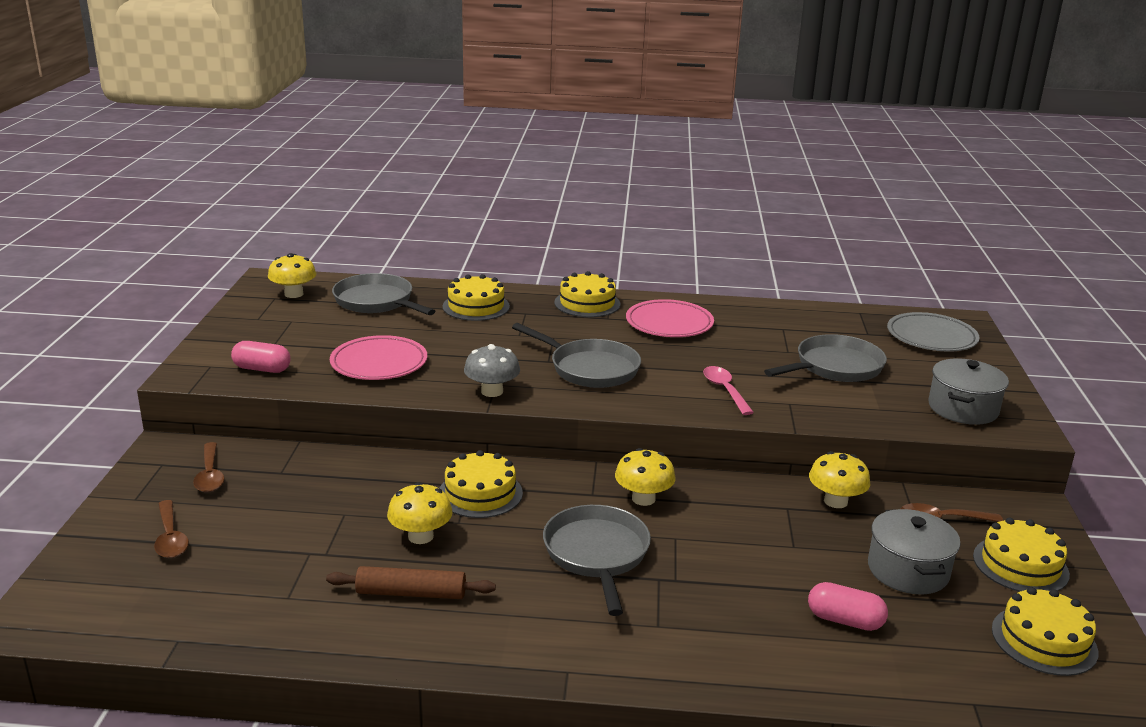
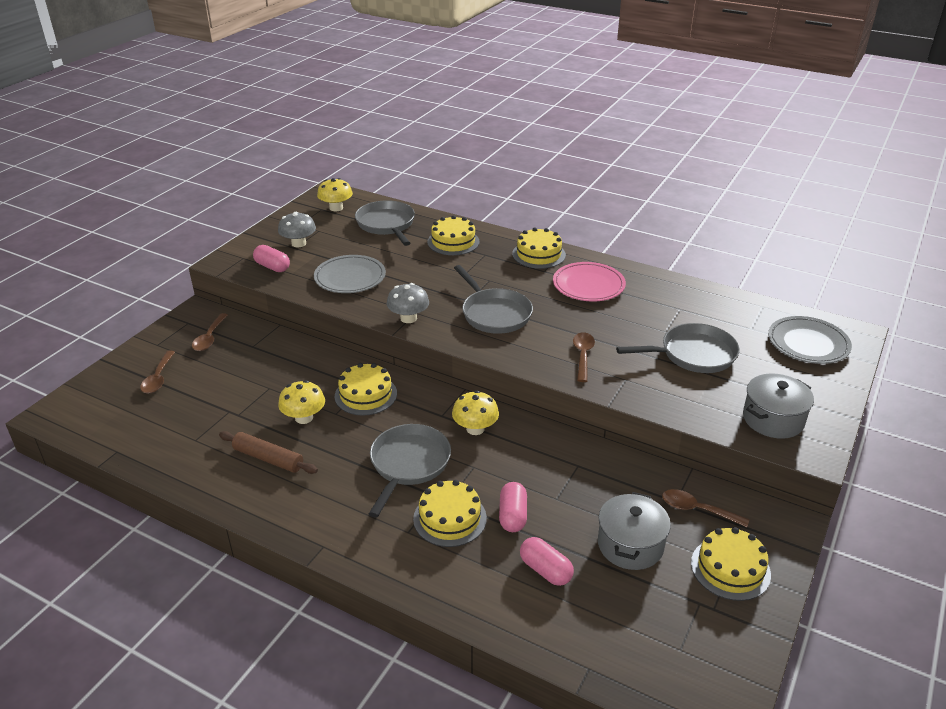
camera: 25 degrees right, 10 degrees up
pink plate [330,335,427,380] -> grey plate [314,255,386,293]
pink spoon [703,366,754,415] -> brown spoon [573,332,595,382]
yellow mushroom [809,451,870,508] -> none
yellow cake [992,587,1098,676] -> yellow cake moved to [413,480,487,547]
none -> grey mushroom [278,212,316,248]
none -> pink capsule [499,482,527,532]

